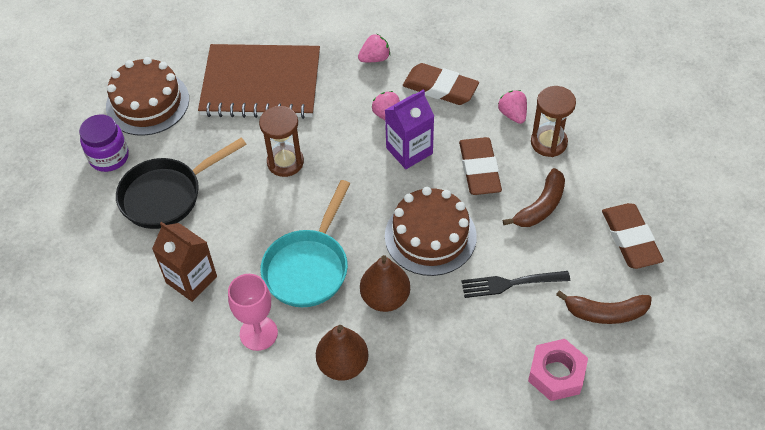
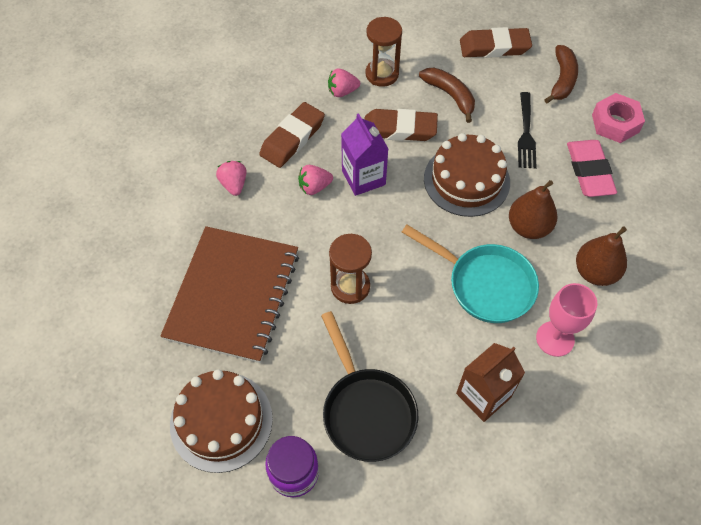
camera: 80 degrees left, 5 degrees up
none -> pink eraser [567,140,617,197]

